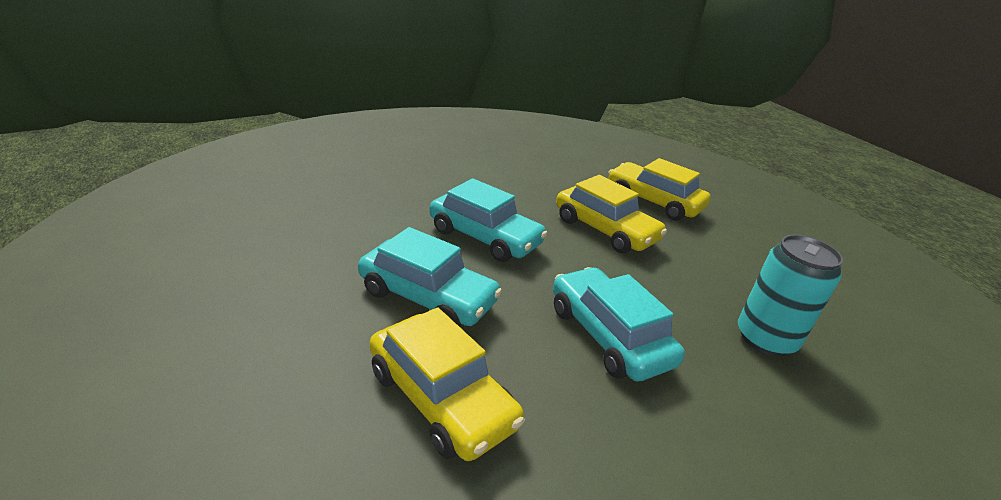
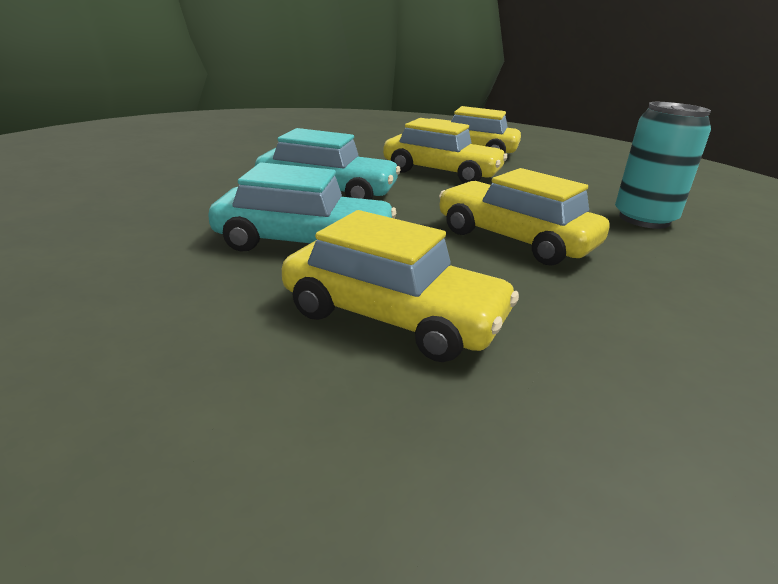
camera: 20 degrees left, 5 degrees down
turquoise car [553,267,685,382] -> yellow car [439,168,609,266]

